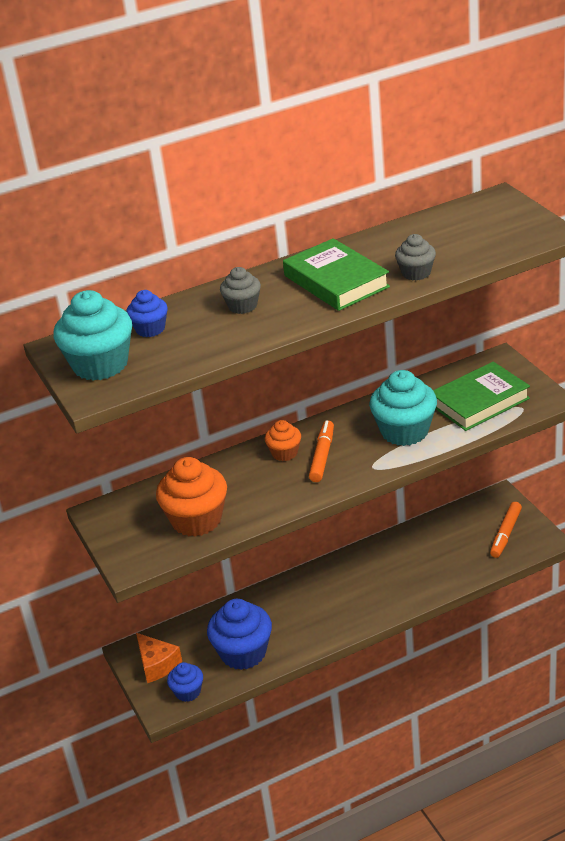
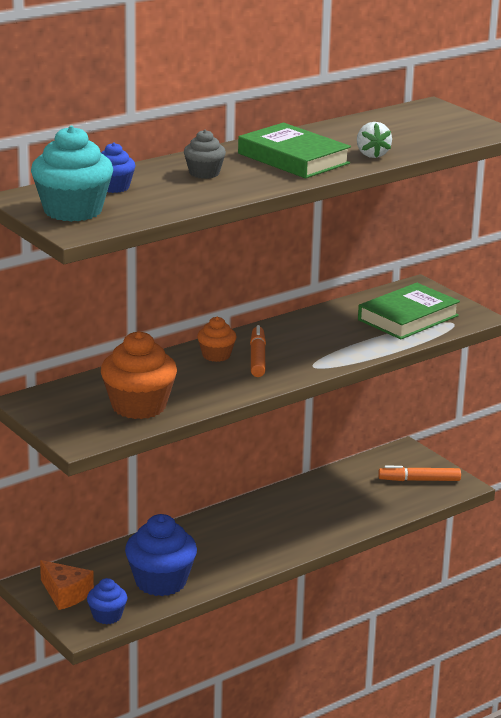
camera: 15 degrees left, 10 degrees down
turquoise cupcake [369,370,437,446] -> none
grey cupcake [395,234,436,281] -> white strawberry [357,122,392,158]
orange marker [490,502,522,558] -> orange marker turned 75 degrees clockwise [378,466,461,481]

